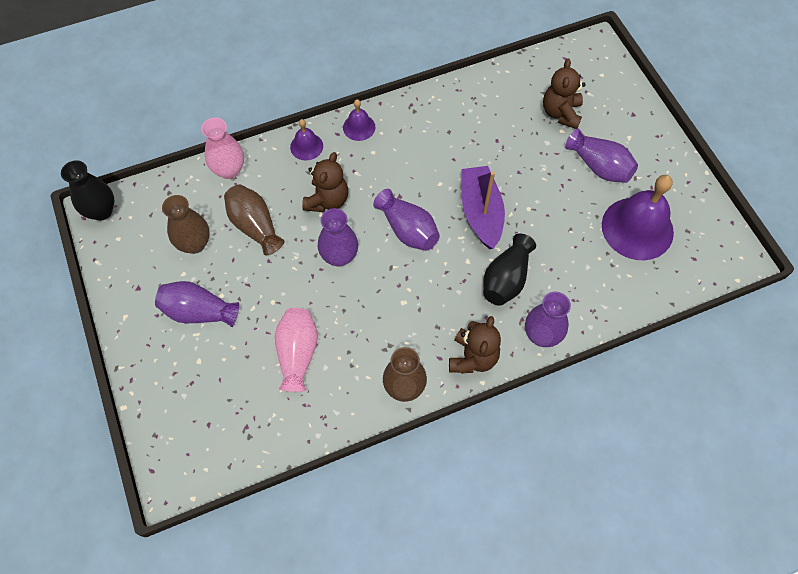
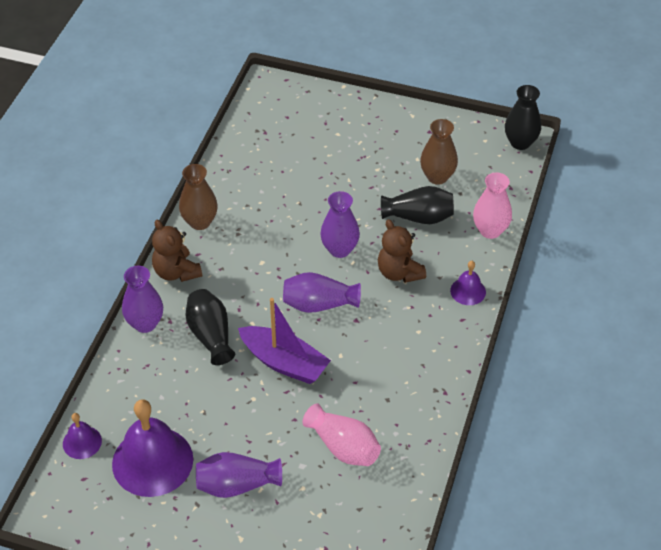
camera: 130 degrees right, 15 degrees down
purple vase [155,281,239,327] -> none
brown vase [224,184,285,255] -> black vase [381,186,454,224]
pink vase [275,308,318,392] -> pink vase moved to [302,403,381,466]
purple bell [343,99,376,141] -> purple bell moved to [63,413,102,459]
brown teddy bear [543,58,585,129] -> none

